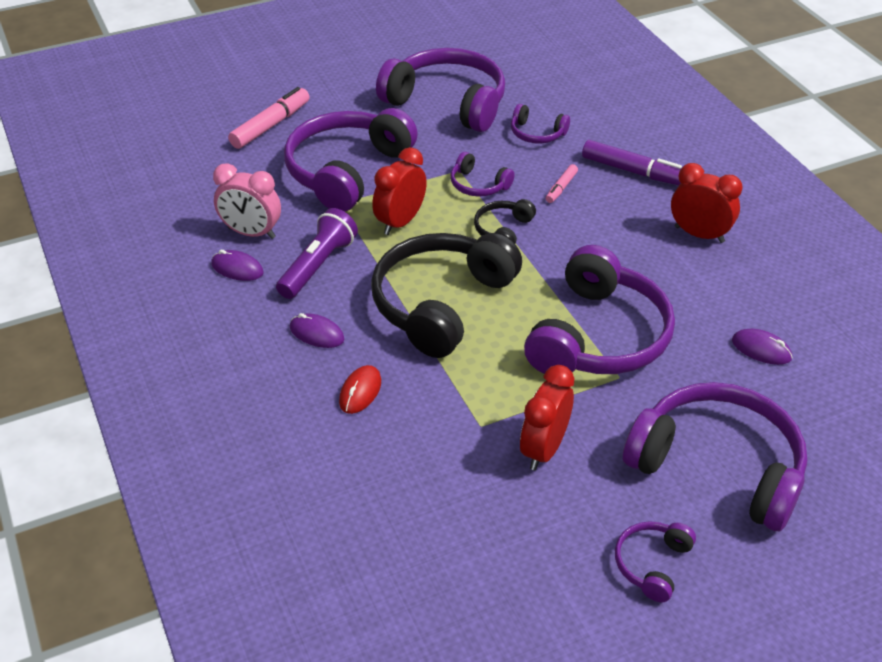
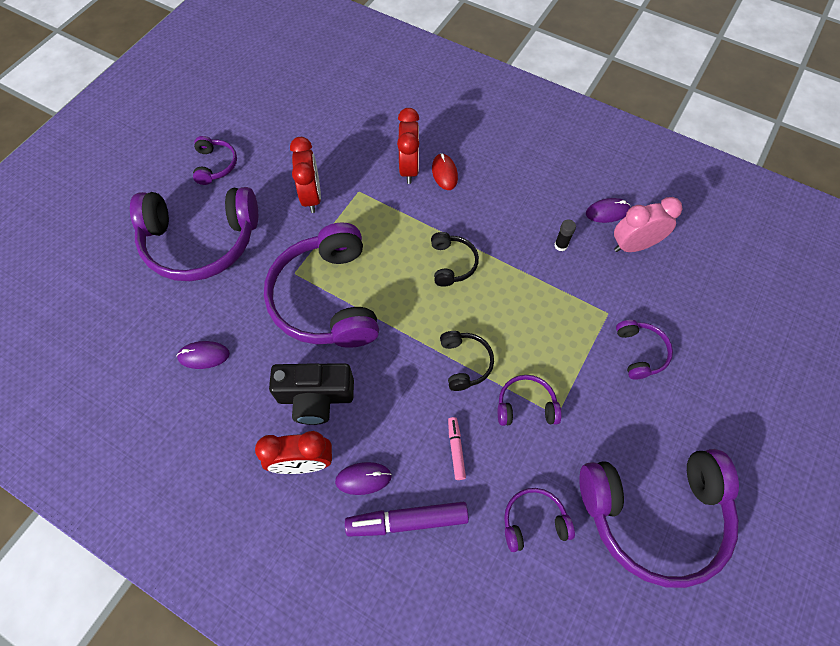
camera: 145 degrees right, 20 degrees up
pink marker [228,87,310,149] -> none
purple flashlight [276,208,358,299] -> black glue stick [555,220,576,251]
purple headphones [284,108,418,212] -> purple headphones [616,320,673,380], size x0.46
purple mouse [290,313,345,348] -> purple mouse moved to [335,462,392,495]
black headphones [371,233,522,358] -> black headphones [431,232,479,287], size x0.46
red clock [372,147,427,235] -> red clock moved to [397,108,419,184]
none -> black camera [269,363,354,425]

